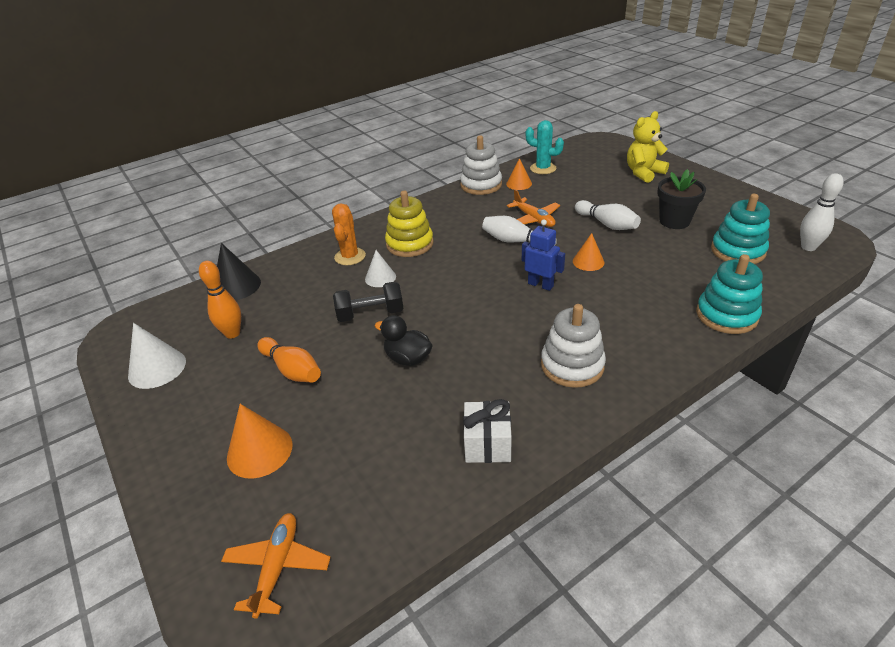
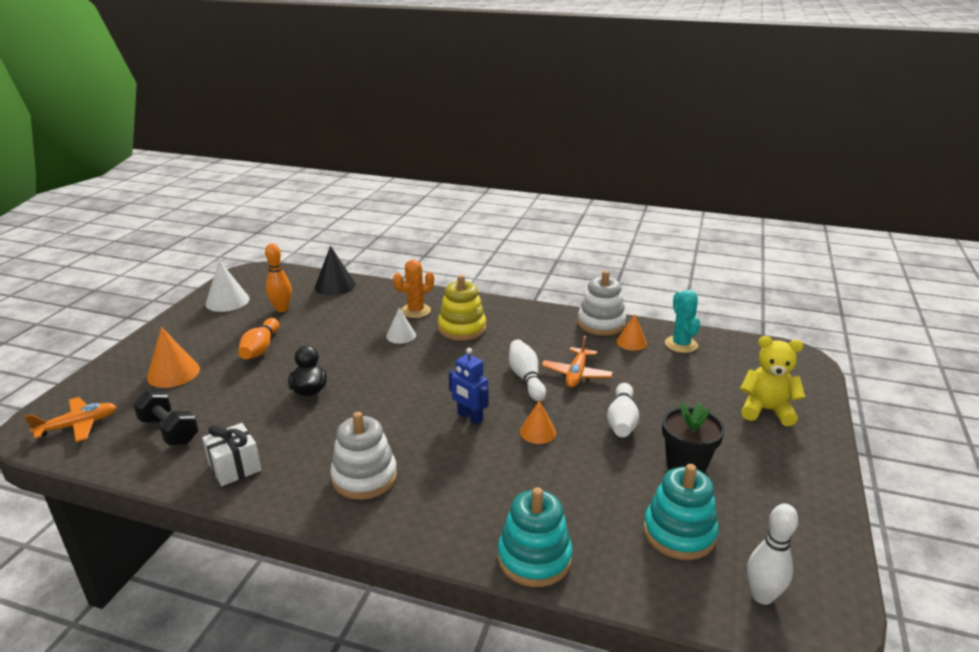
camera: 50 degrees right, 10 degrees down
black dumbbell [333,282,404,322] -> black dumbbell moved to [133,390,199,445]
blue robot [522,220,565,291] -> blue robot turned 135 degrees clockwise [449,348,489,425]

